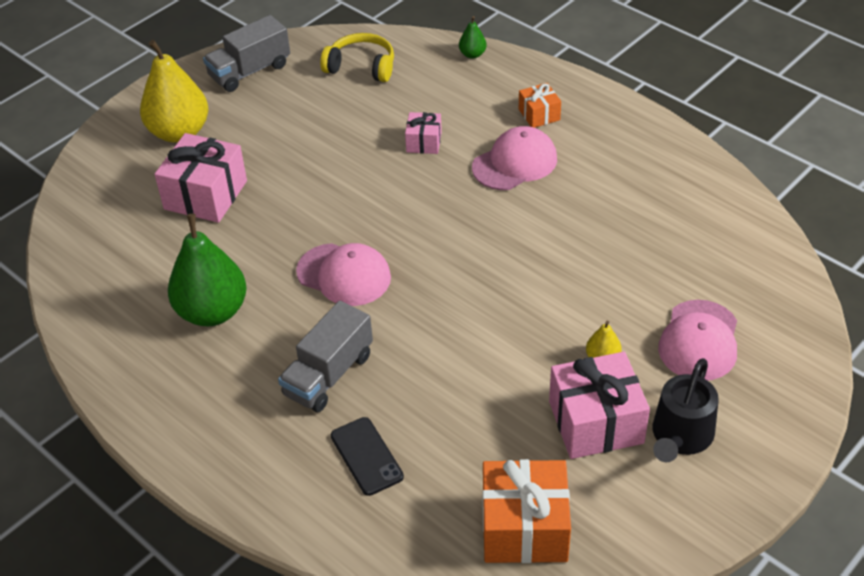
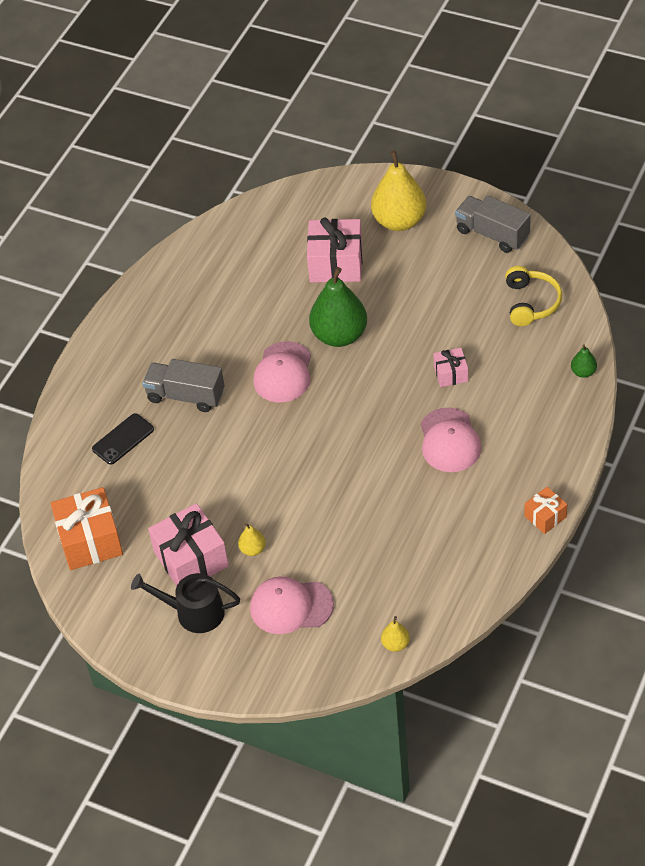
camera: 75 degrees right, 5 degrees up
green pear [168,214,247,326] -> green pear moved to [309,267,367,347]
pink cap [472,126,557,190] -> pink cap turned 45 degrees clockwise [421,408,481,472]
orange gift [519,83,561,128] -> orange gift moved to [524,487,567,534]
none -> yellow pear [381,616,410,652]

